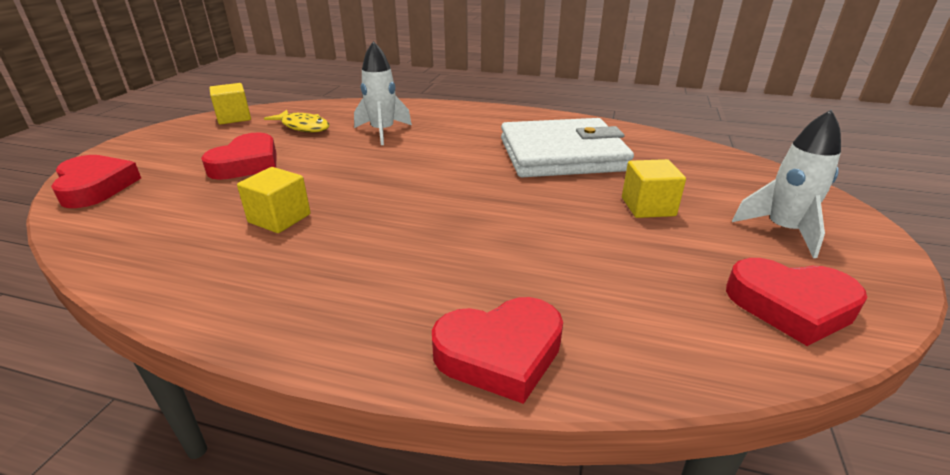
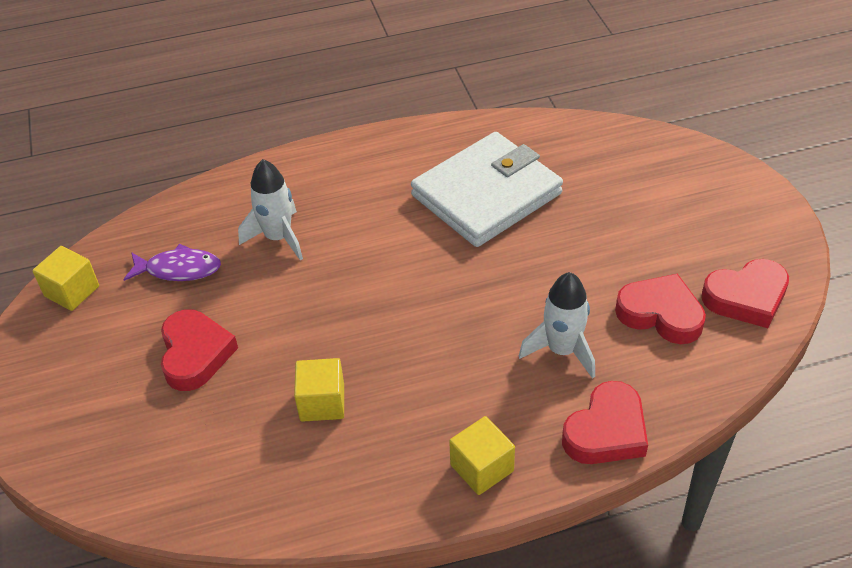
camera: 30 degrees left, 15 degrees up
red heart [51,155,141,208] -> red heart moved to [615,274,706,344]
yellow fish [264,110,330,132] -> purple fish [123,244,221,281]
yellow cube [622,159,686,218] -> yellow cube moved to [449,416,515,495]
white rocket [732,110,841,258] -> white rocket moved to [519,272,595,379]

